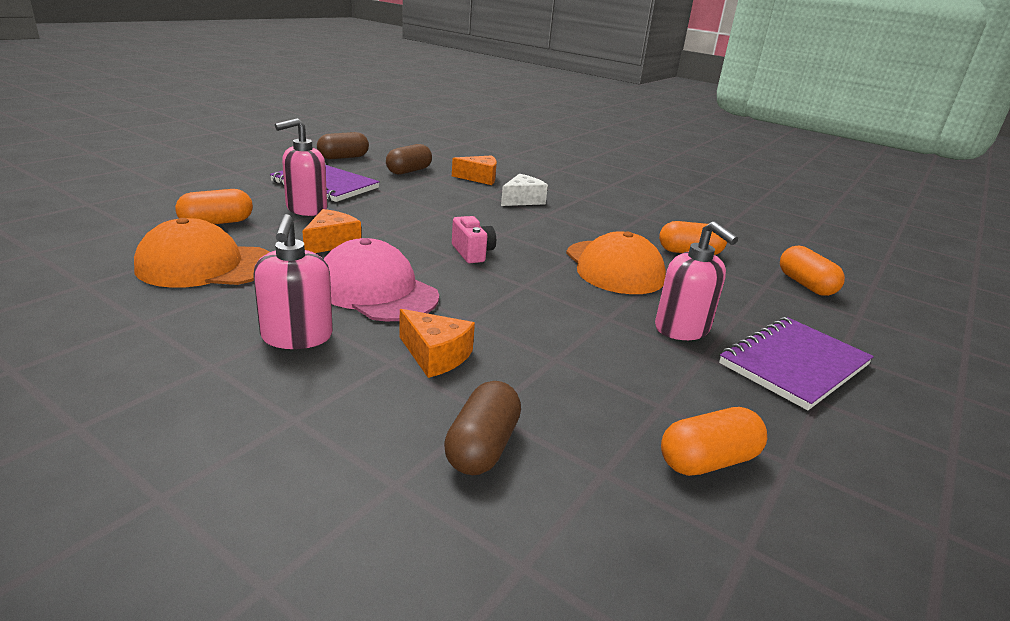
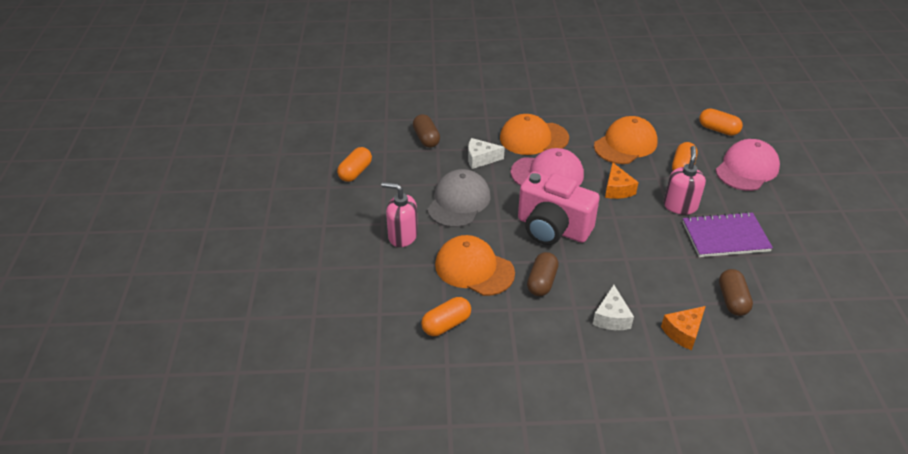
camera: 145 degrees right, 15 degrees up
pink soap dispenser [253,214,333,349] -> orange cap [500,114,569,155]
brown capsule [317,132,369,159] -> brown capsule moved to [527,252,559,296]
orange cheese [399,309,475,378] -> white cheese [468,138,505,169]
pink camera [452,216,496,263] -> pink camera [518,171,600,245], size x2.23
purple notebook [719,317,874,410] -> none
orange capsule [780,246,845,296] -> orange capsule moved to [699,108,743,136]
none -> grey cap [427,169,490,227]
none -> pink cap [716,139,780,191]

